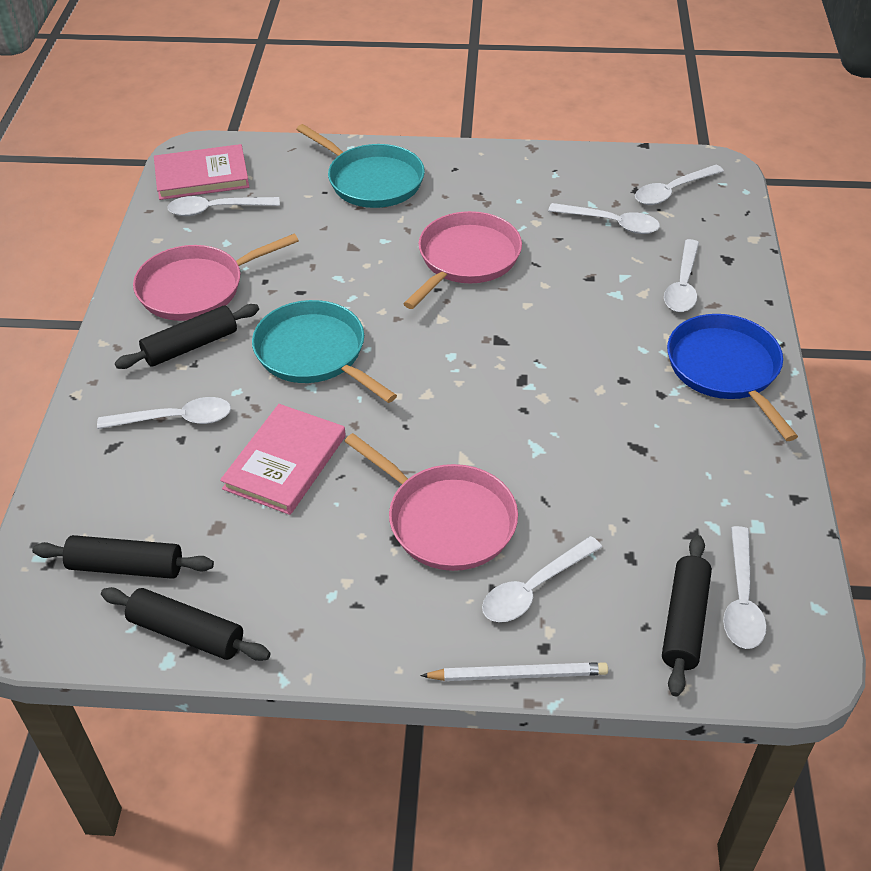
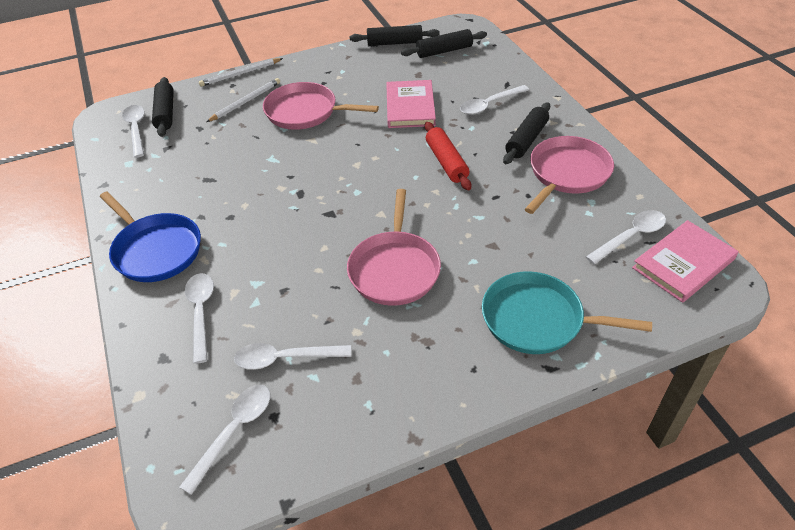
camera: 155 degrees right, 0 degrees up
turquoise pan [252,300,397,403] -> red rolling pin [425,122,471,190]
white spoon [482,536,602,622] -> white pencil [206,78,280,122]

